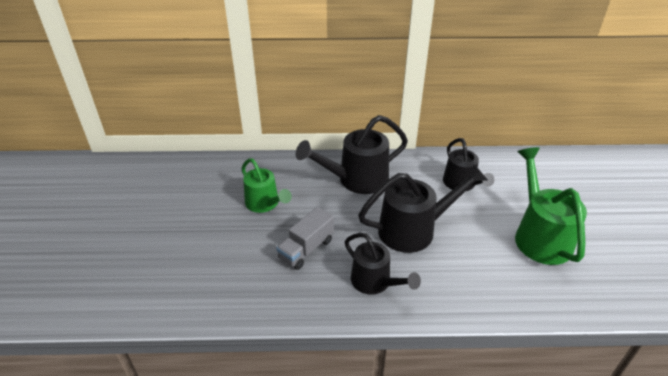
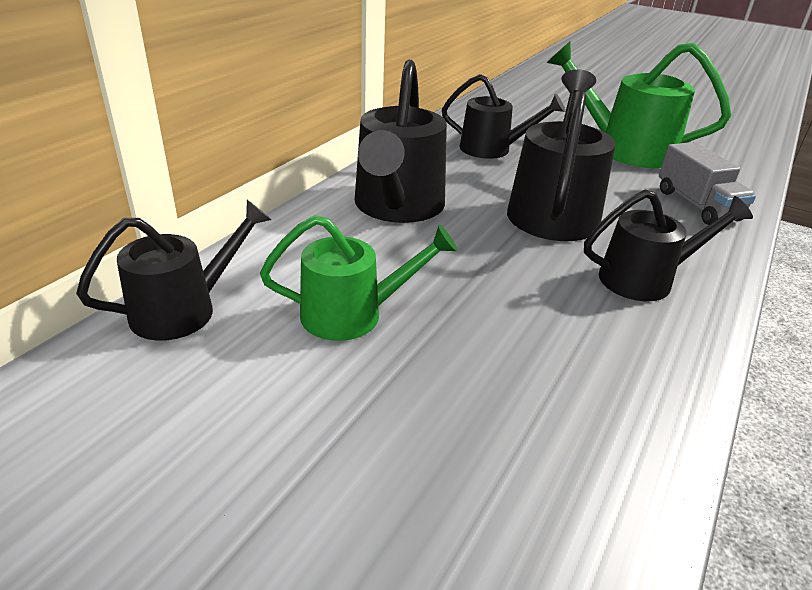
camera: 60 degrees left, 5 degrees down
grey truck [276,207,334,270] -> grey truck moved to [659,142,756,225]
none -> black watering can [76,200,271,341]

